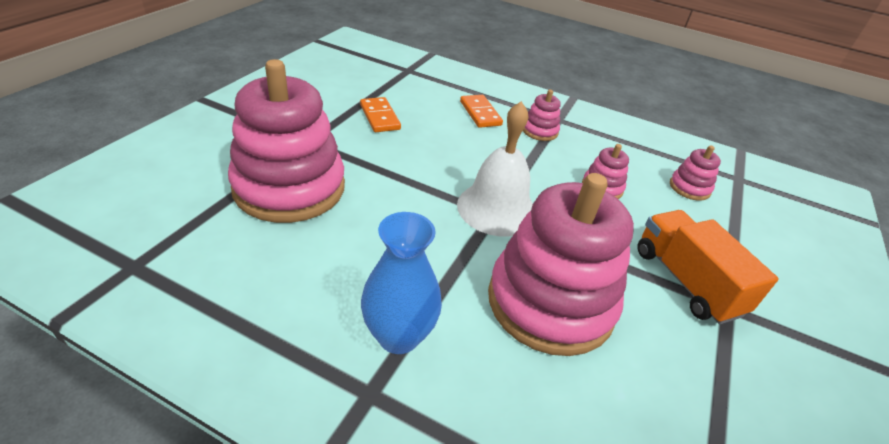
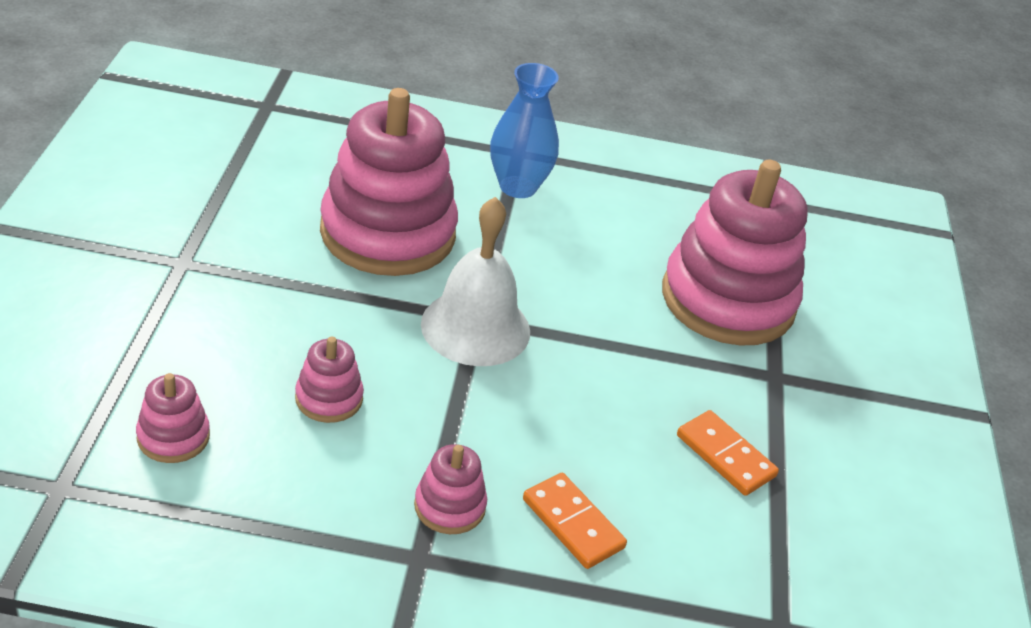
camera: 160 degrees right, 0 degrees up
orange truck [637,210,778,324] -> none

